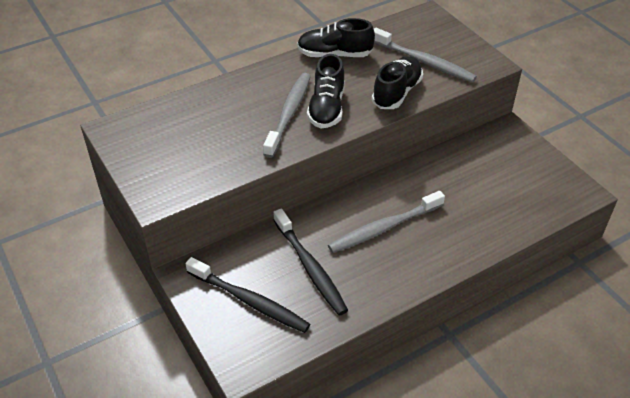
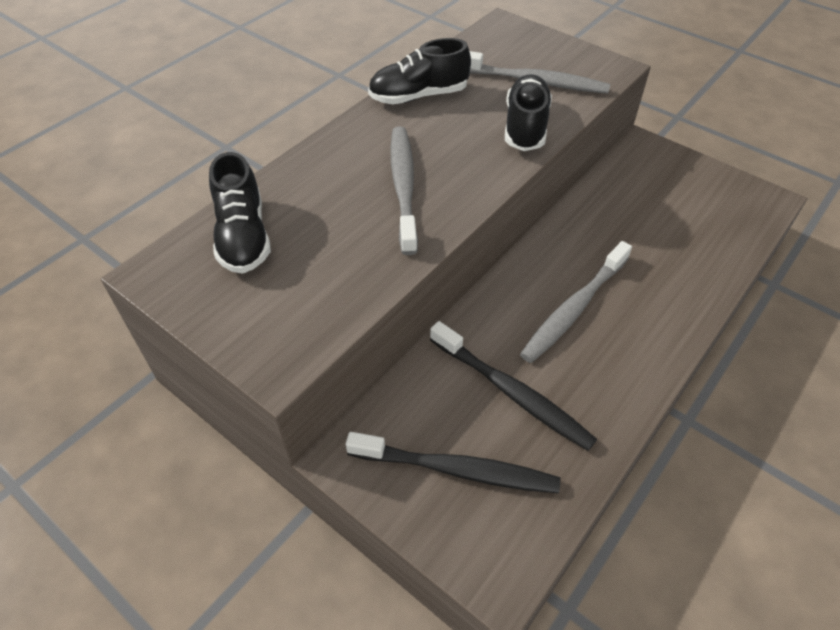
camera: 20 degrees left, 5 degrees up
black shoe [307,54,345,128] -> black shoe moved to [209,152,271,274]

